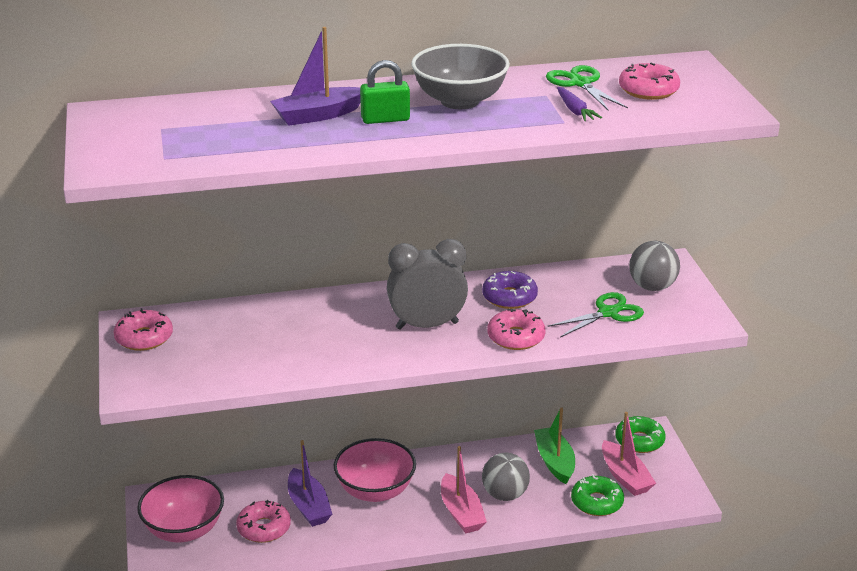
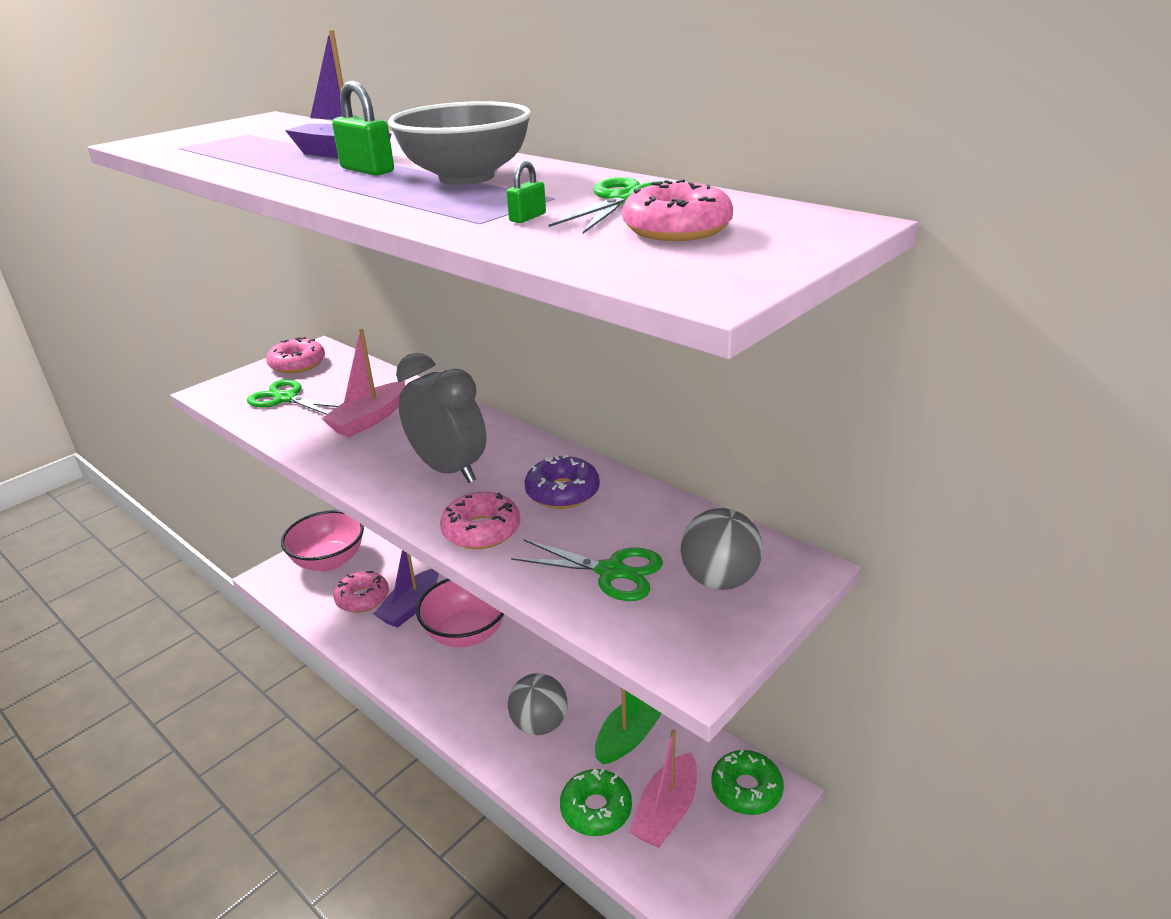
camera: 55 degrees right, 0 degrees up
pink boat [441,446,487,534] -> pink boat moved to [321,329,405,437]
purple carrot [557,87,602,121] -> green padlock [506,161,546,223]
none -> green scissors [247,379,339,415]

